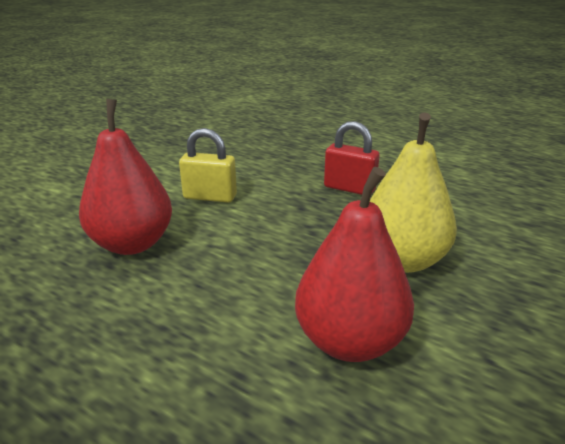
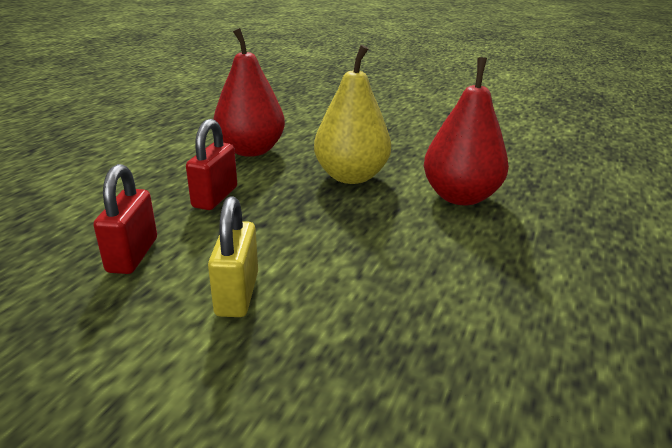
camera: 100 degrees left, 0 degrees up
red pear [79,99,172,255] -> red pear moved to [213,28,285,157]
none -> red padlock [94,164,157,274]

